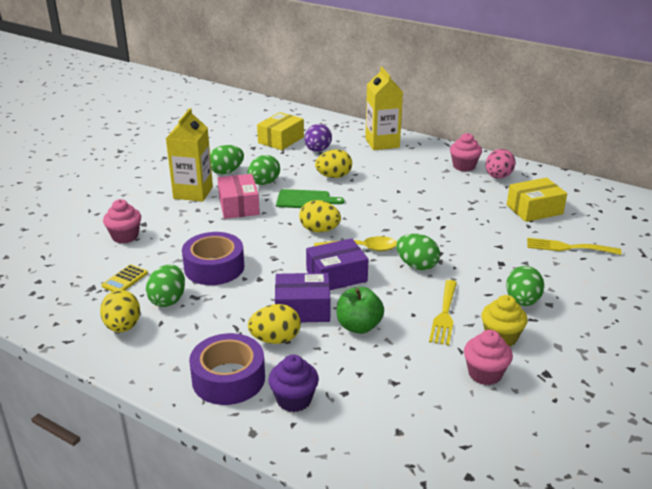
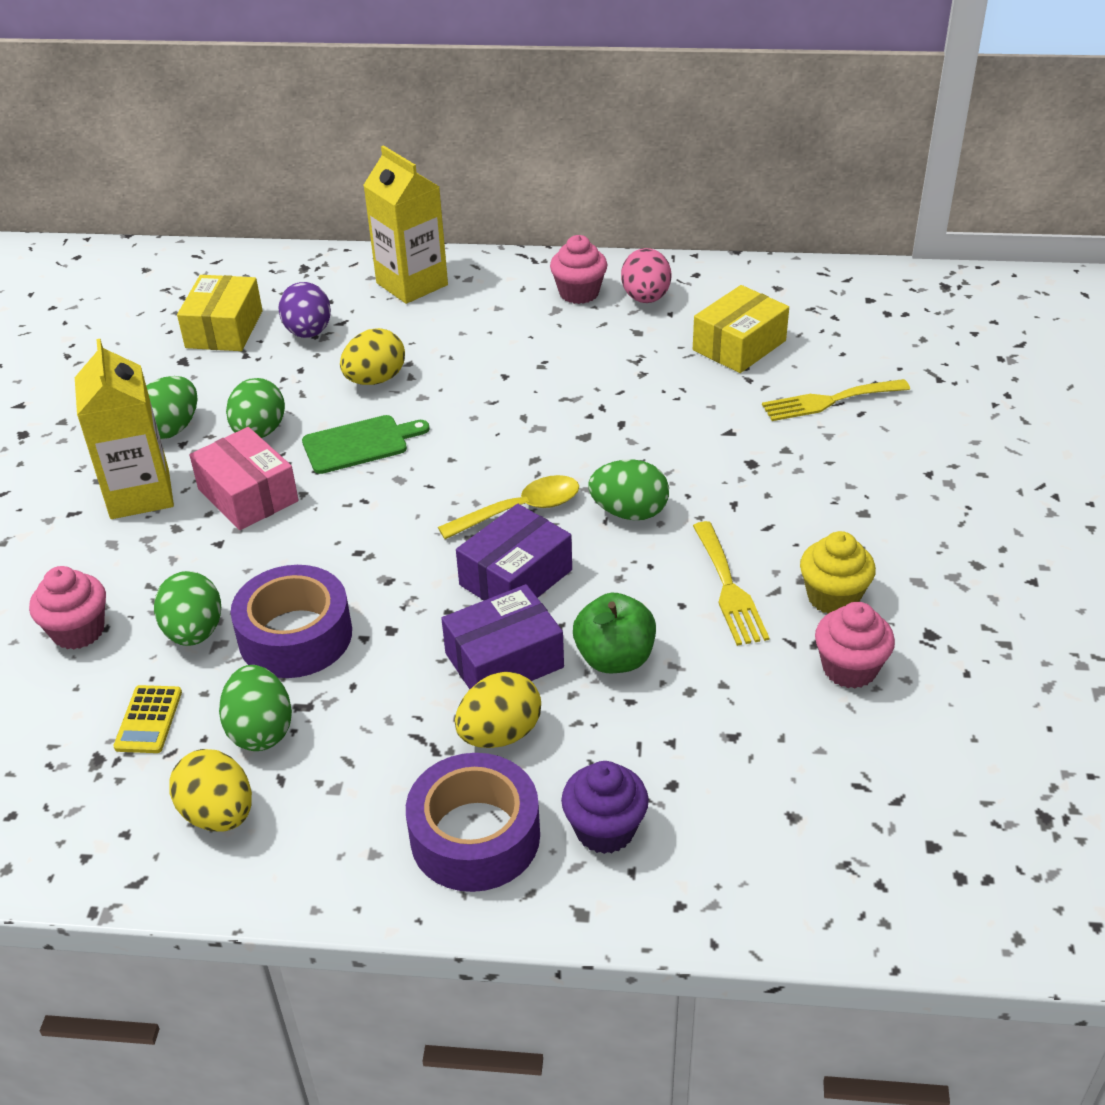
camera: 25 degrees left, 10 degrees up
yellow egg [299,200,341,232] -> none
green egg [506,266,544,306] -> green egg moved to [154,571,221,646]

